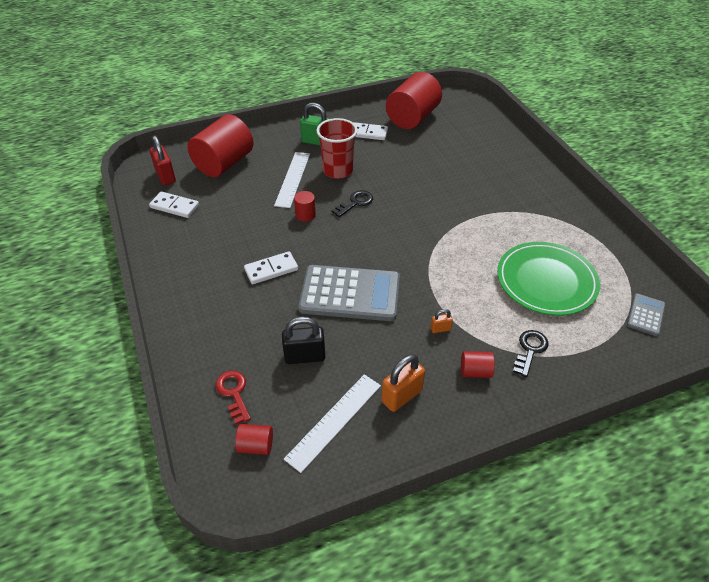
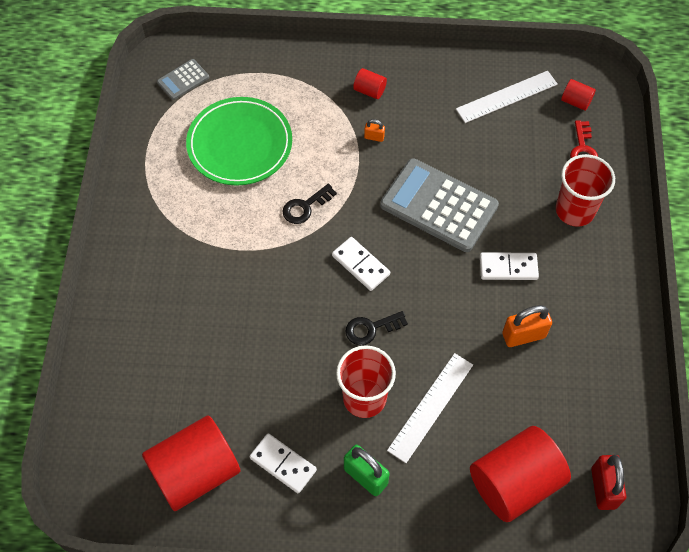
camera: 155 degrees left, 15 degrees up
white domino [149,191,199,218] -> white domino moved to [332,237,390,291]
black padlock [282,317,325,364] -> none
red cylinder [294,191,316,222] -> none
orange padlock [382,354,425,412] -> orange padlock moved to [502,305,552,347]
black key [513,330,549,377] -> black key moved to [283,184,337,224]
none -> red cup [556,154,615,227]

